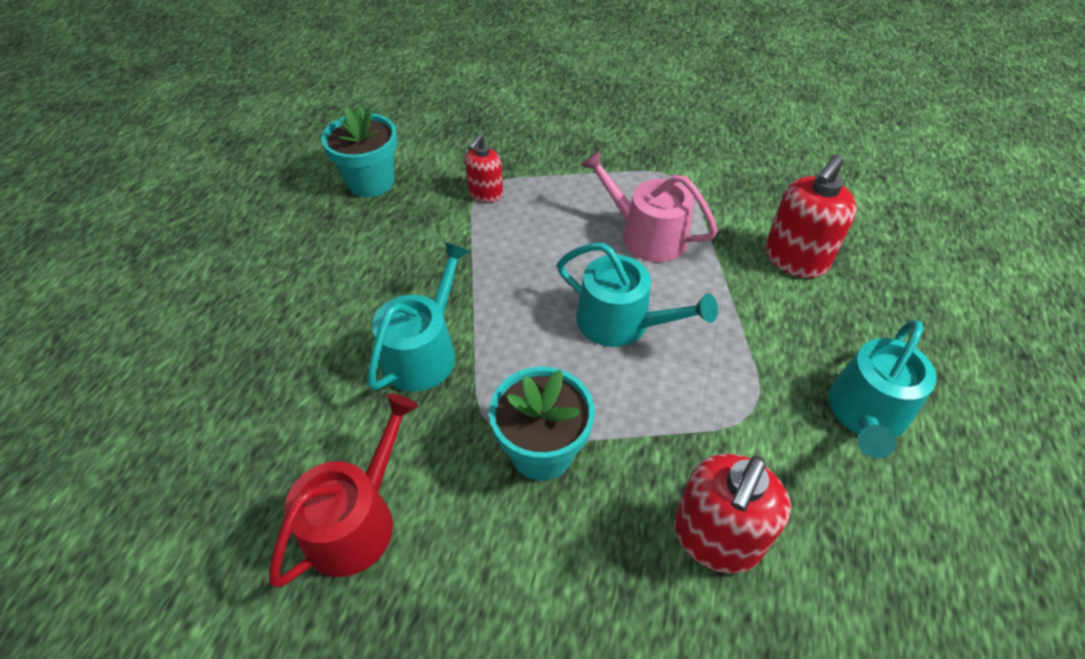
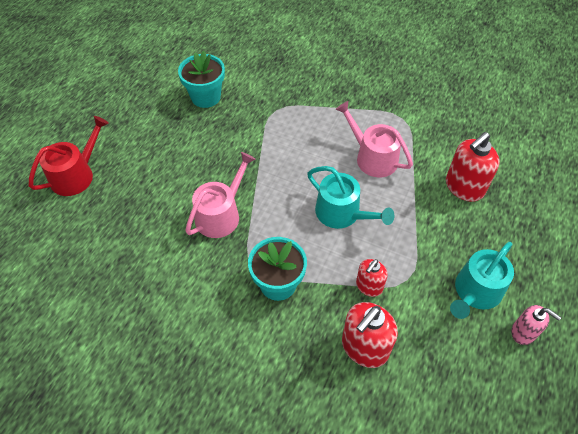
camera: 10 degrees right, 5 degrees up
red watering can [269,393,418,588] -> red watering can moved to [29,116,109,196]
turquoise watering can [367,242,470,392] -> pink watering can [185,152,255,238]
red soap dispenser [465,134,503,203] -> red soap dispenser moved to [356,259,388,297]
none -> pink soap dispenser [511,305,561,345]

